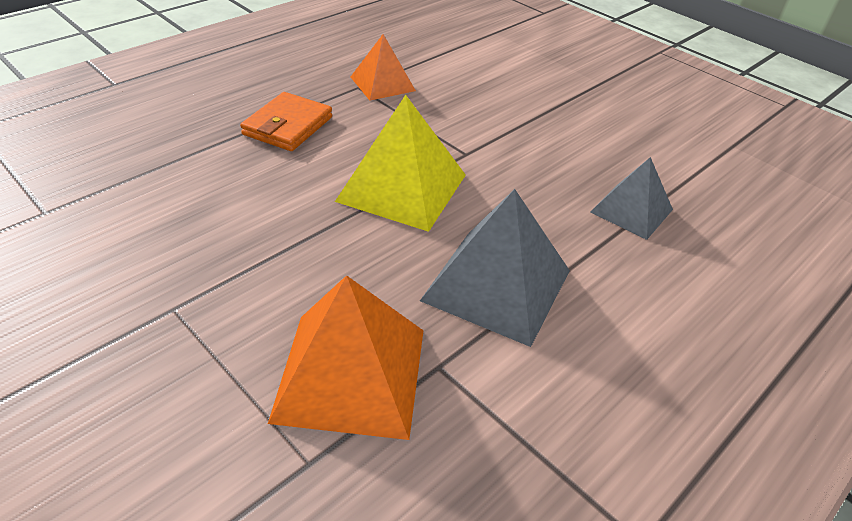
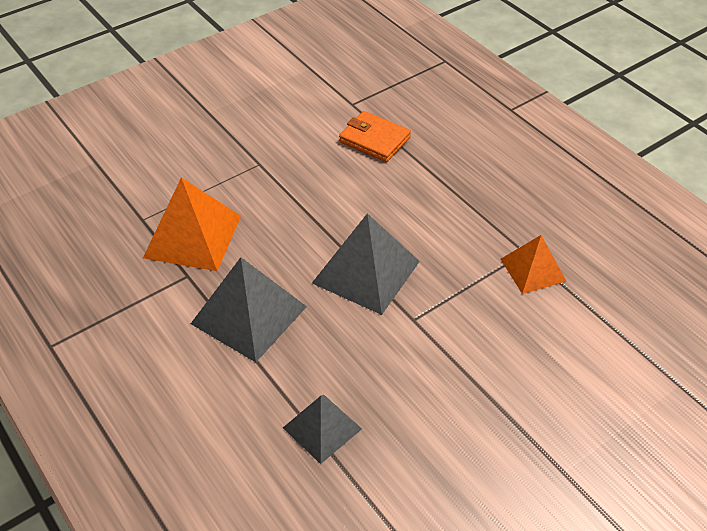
camera: 100 degrees right, 5 degrees up
orange wallet [240,92,332,151] -> orange wallet moved to [339,111,411,162]
yellow pyramid [335,95,466,232] -> grey pyramid [312,213,420,315]

